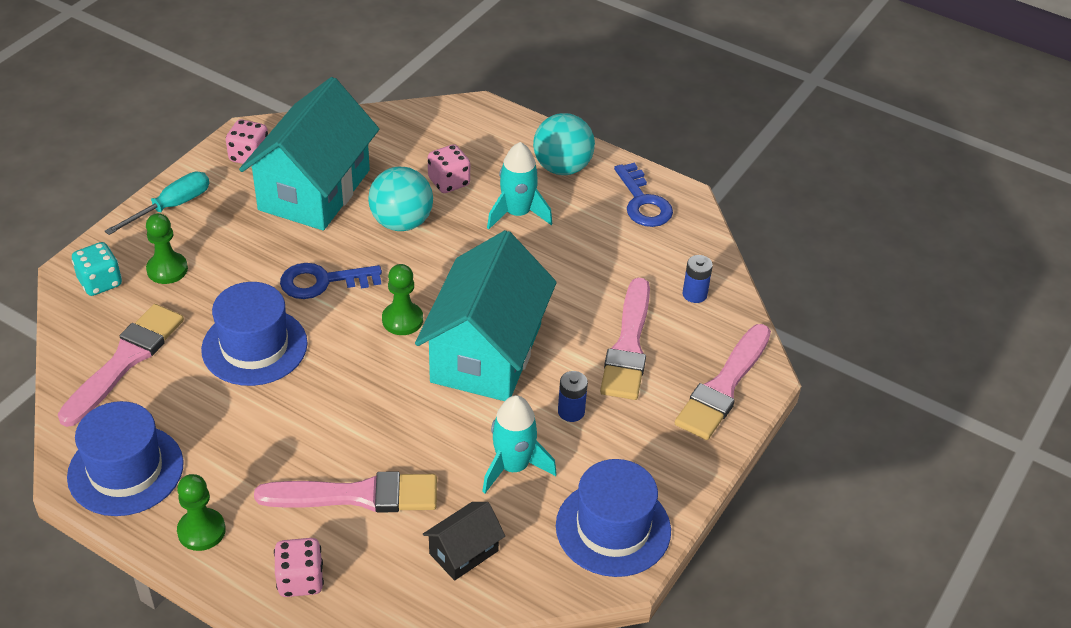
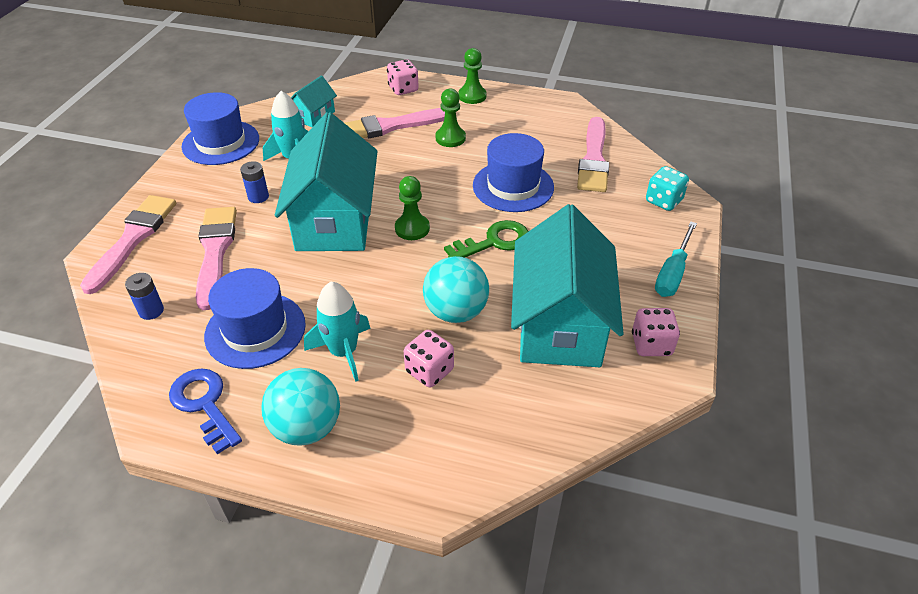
camera: 165 degrees right, 0 degrees up
blue hat [67,401,184,516] -> blue hat moved to [204,268,306,369]
green pawn [146,213,188,284] -> green pawn moved to [435,89,466,147]
blue key [280,263,382,299] -> green key [444,220,529,258]
black house [423,502,505,580] -> turquoise house [291,76,337,127]

